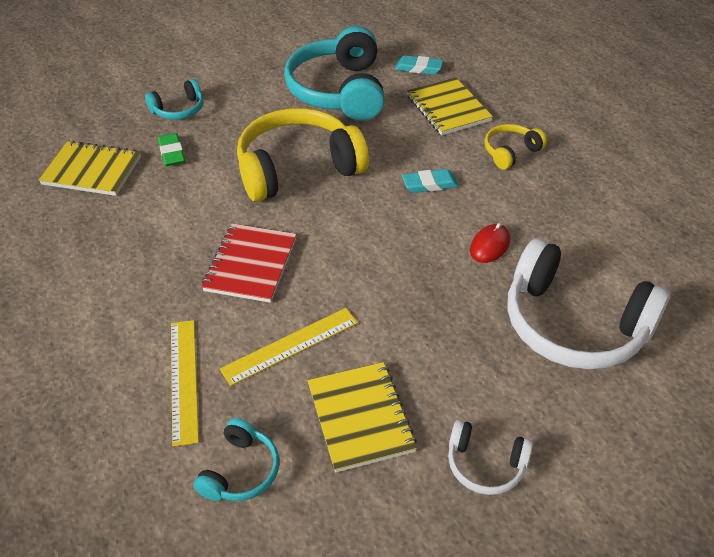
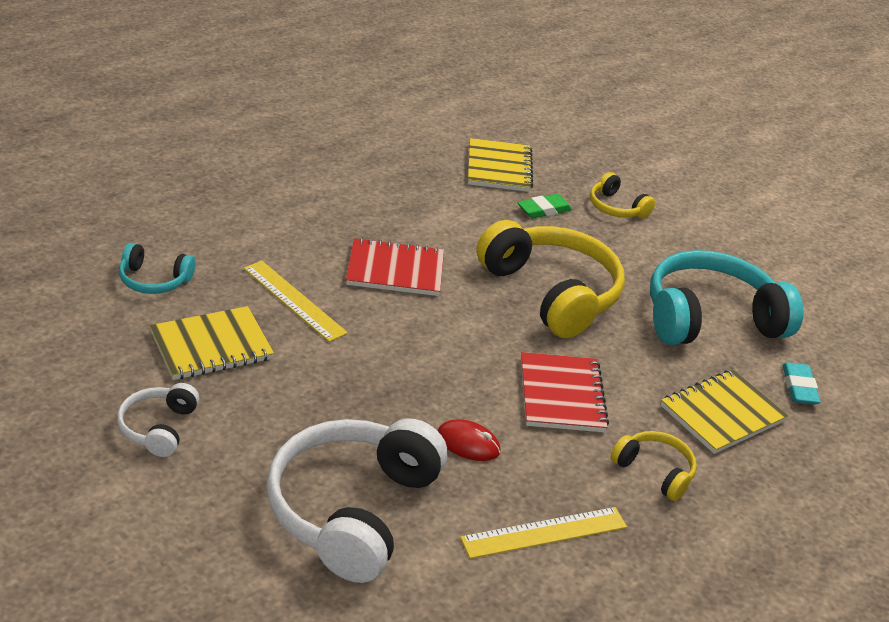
camera: 75 degrees right, 10 degrees down
turquoise headphones [145,79,204,120] -> yellow headphones [590,172,655,219]
yellow ruler [171,320,199,447] -> yellow ruler moved to [460,507,627,559]
turquoise eraser [402,169,459,193] -> red notebook [521,352,609,432]

